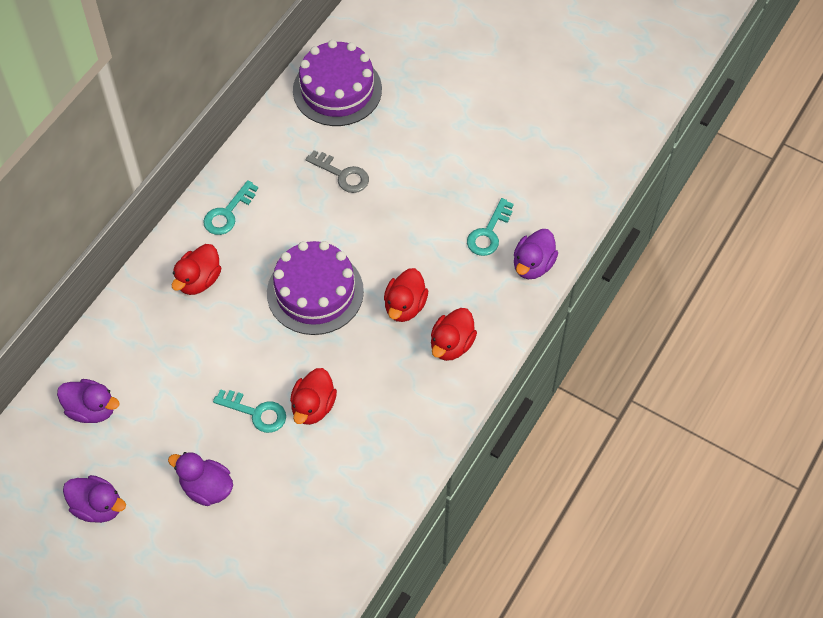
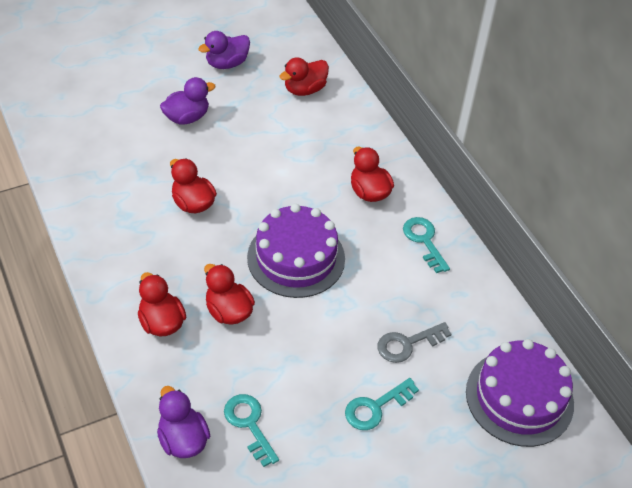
camera: 120 degrees right, 10 degrees down
purple duck [57,379,120,423] -> red duck [279,57,329,96]
turquoise key [213,389,286,433] -> turquoise key moved to [345,378,419,430]

